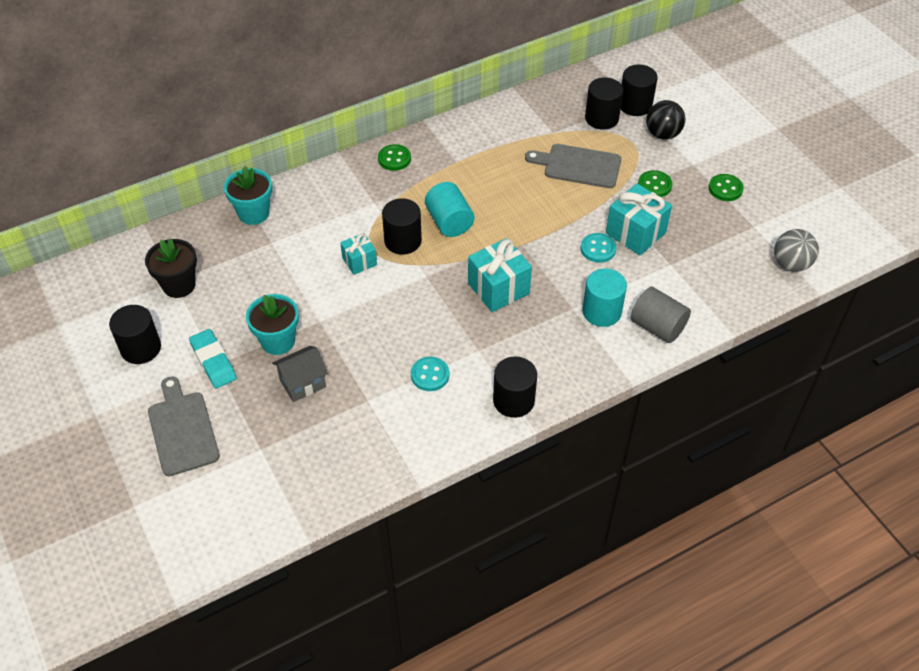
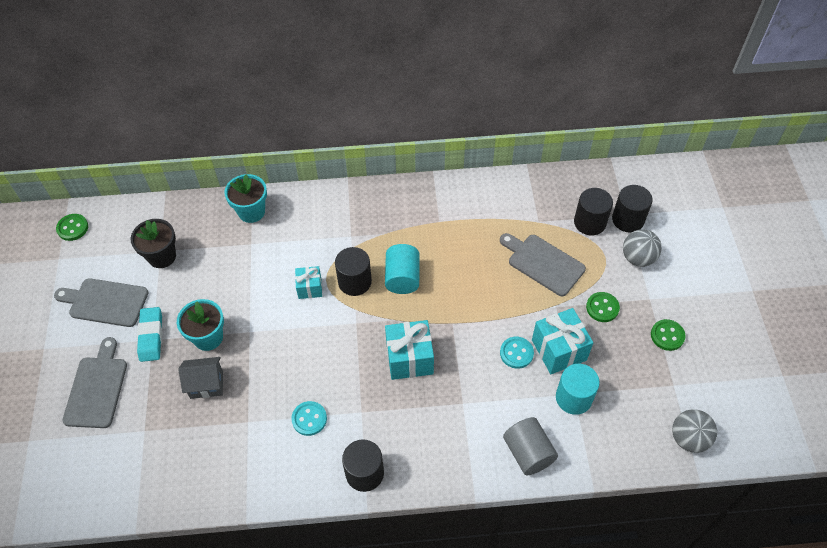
camera: 25 degrees right, 5 degrees up
black cylinder [109,305,161,364] -> grey cutting board [54,278,149,327]
green button [378,144,411,171] -> green button moved to [56,214,88,241]
turquoise cylinder [582,269,627,327] -> turquoise cylinder moved to [556,364,600,415]
black ball [646,100,686,140] -> grey ball [623,229,662,267]

